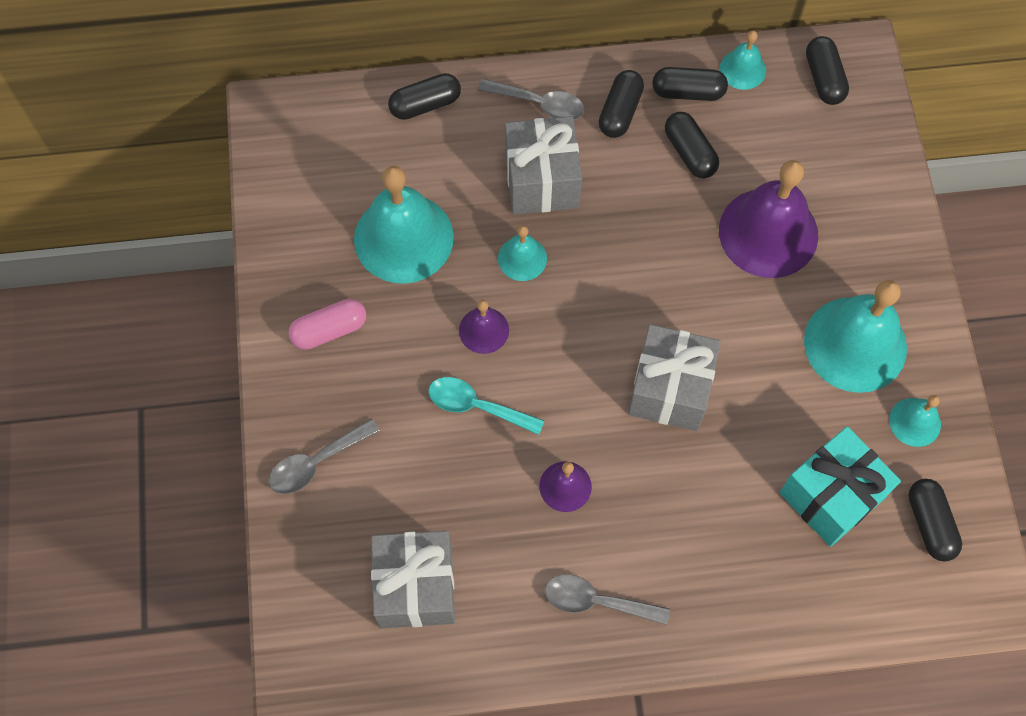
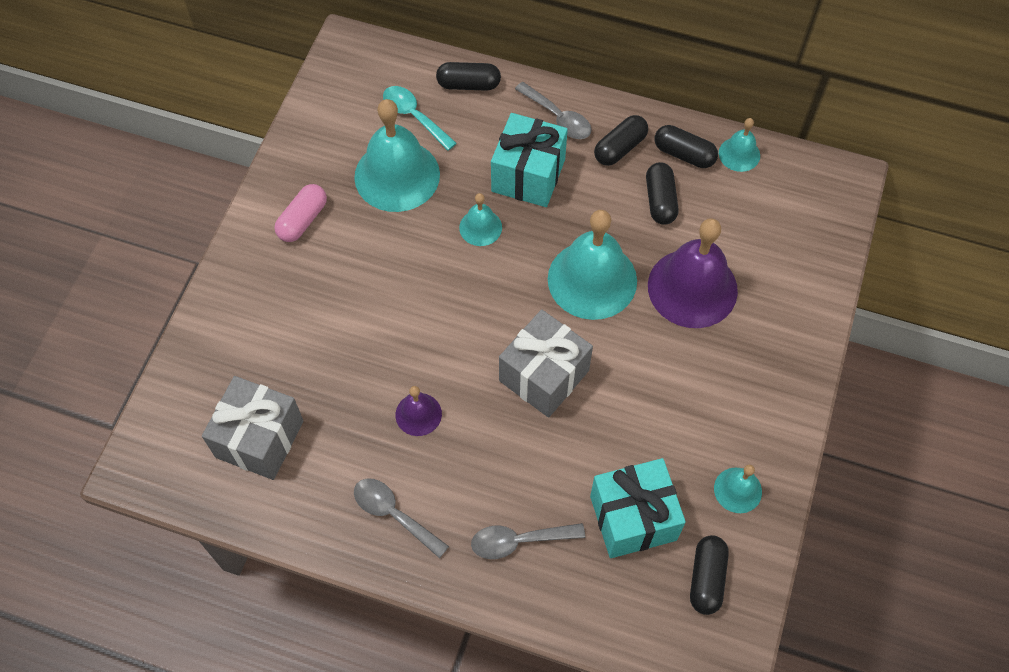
camera: 25 degrees right, 5 degrees down
grey spoon [269,418,380,494] -> grey spoon moved to [471,523,585,559]
pink capsule [288,299,366,350] -> pink capsule turned 60 degrees counterclockwise [274,184,327,242]
turquoise spoon [428,377,545,435] -> turquoise spoon moved to [383,86,457,151]
purple bell [459,300,509,354] -> none
grey gift [505,116,582,215] -> turquoise gift [491,113,568,207]
turquoise bell [804,280,907,393] -> turquoise bell moved to [548,210,637,320]
black capsule [806,36,849,105] -> none

